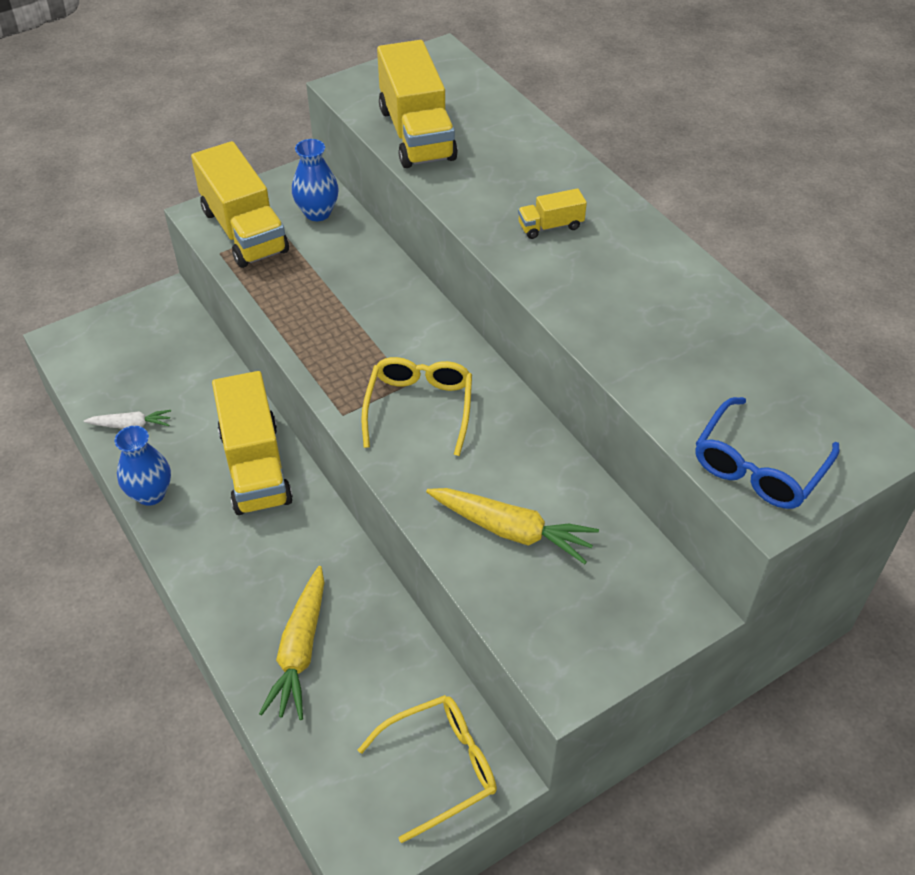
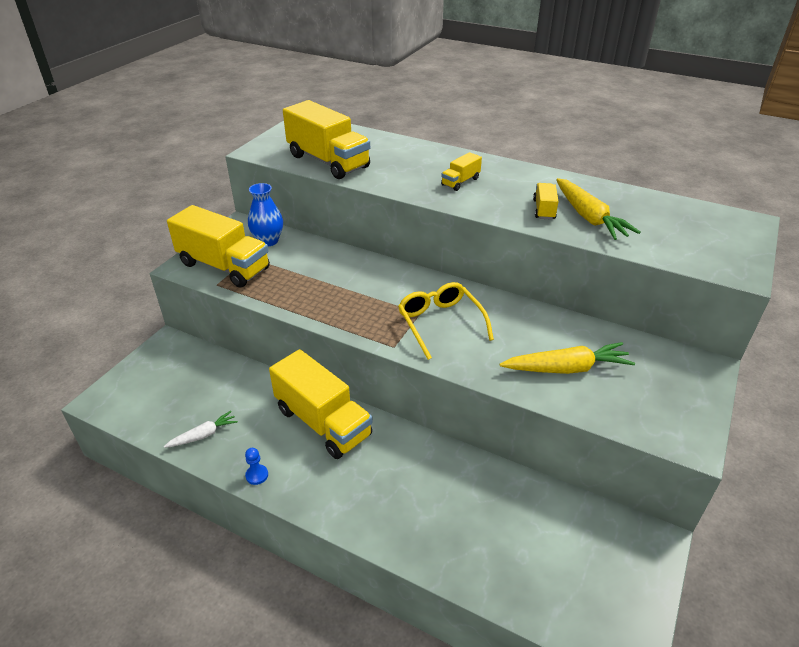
camera: 30 degrees left, 10 degrees down
blue vase [115,426,171,506] -> blue pawn [245,448,268,485]
yellow carrot [259,566,324,720] -> yellow carrot moved to [556,178,641,240]
yellow glasses [358,695,497,843] -> none
blue glasses [696,397,840,509] -> none
none -> yellow truck [533,183,559,220]

